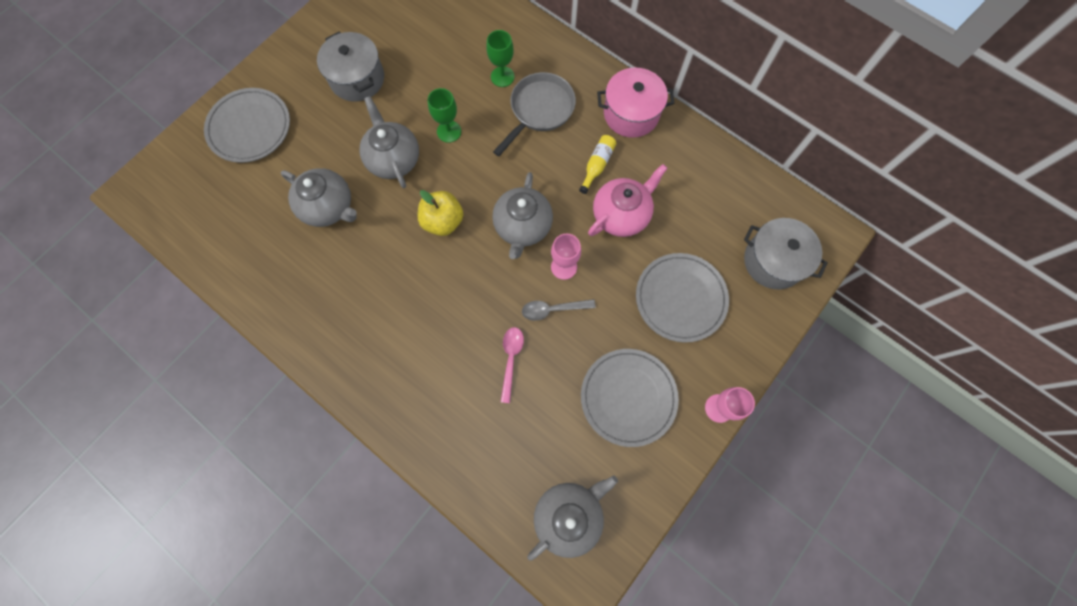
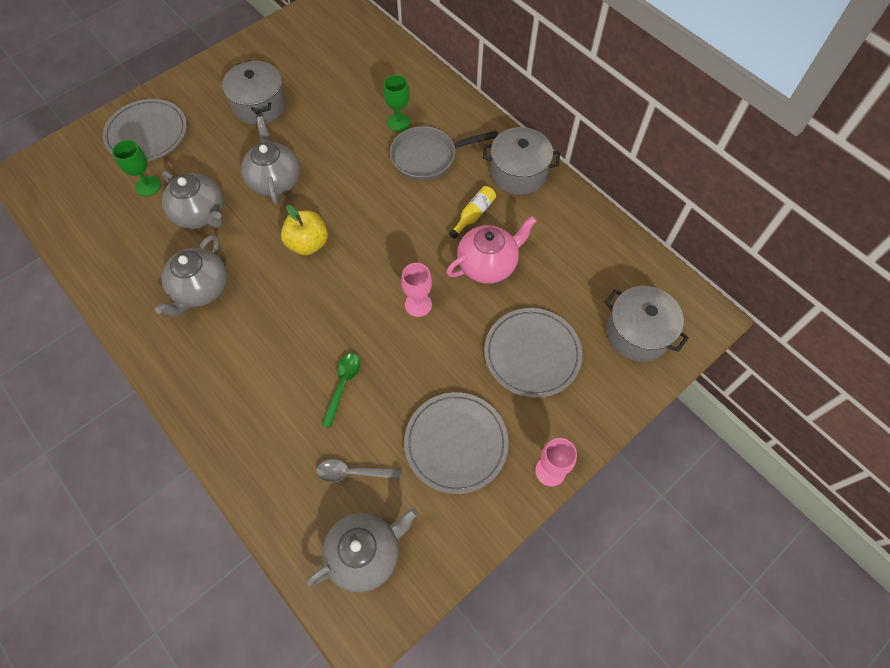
camera: 10 degrees right, 10 degrees down
green goblet [428,88,461,143] -> green goblet moved to [112,140,161,196]
grey teapot [492,172,553,259] -> grey teapot moved to [155,235,227,317]
grey pan [493,72,576,156] -> grey pan turned 150 degrees counterclockwise [390,126,498,181]
pink spoon [501,327,524,403] -> green spoon [322,353,360,428]
grey spoon [522,299,596,321] -> grey spoon moved to [316,459,401,482]
pink pot [597,68,674,138] -> grey pot [483,127,560,195]

